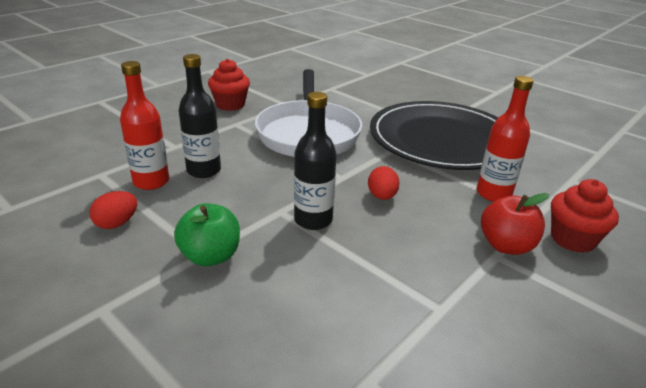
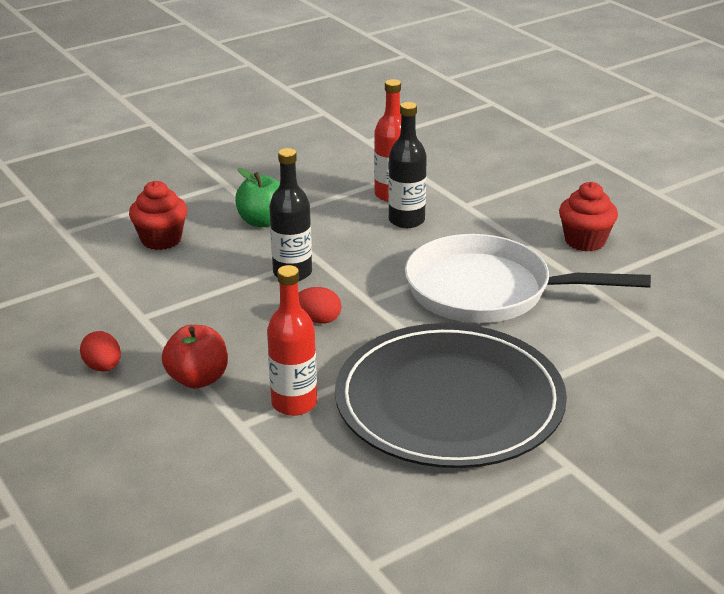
camera: 105 degrees right, 0 degrees up
red egg [90,191,137,229] -> red egg moved to [80,331,121,372]
red cupcake [551,179,619,253] -> red cupcake moved to [129,181,187,250]

